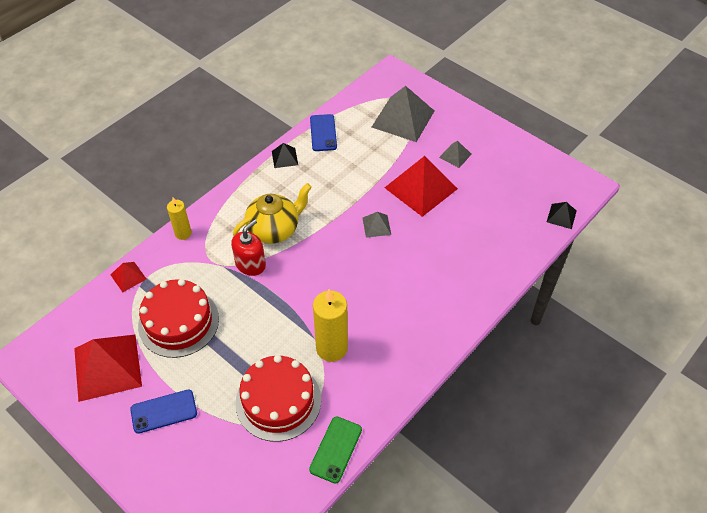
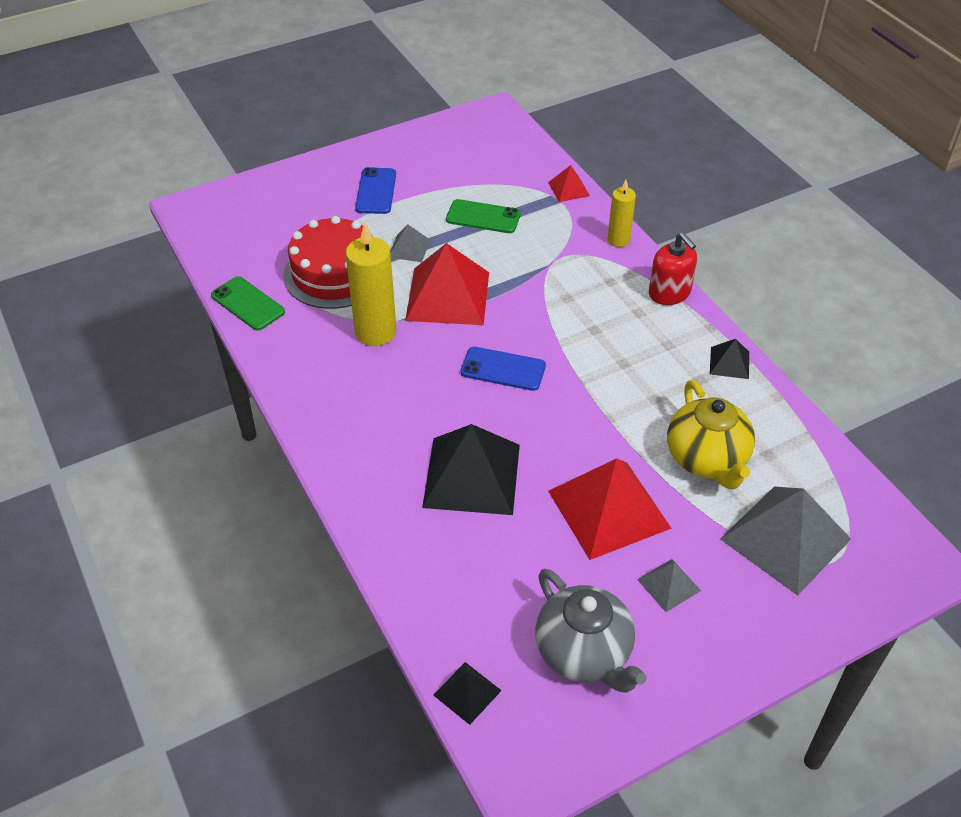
camera: 110 degrees right, 5 degrees down
red pyramid [74,335,142,402] -> red pyramid moved to [405,243,489,325]
red cake [138,279,219,358] -> green phone [446,199,521,233]
red soap dispenser [231,219,266,276] -> red soap dispenser moved to [649,232,697,305]
yellow teapot [233,183,312,244] -> yellow teapot moved to [667,380,755,490]
blue phone [310,114,337,151] -> blue phone moved to [460,347,546,391]
grey pyramid [363,212,391,238] -> grey pyramid moved to [390,225,430,262]
none -> black pyramid [422,424,520,515]
none -> grey teapot [535,569,646,693]

